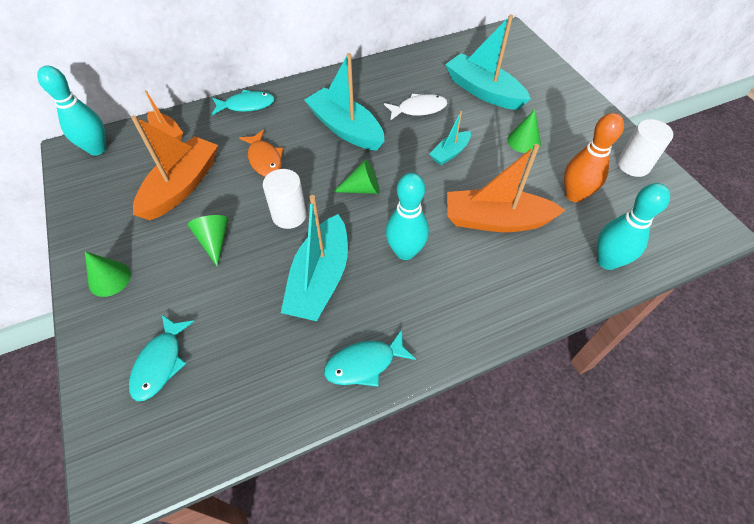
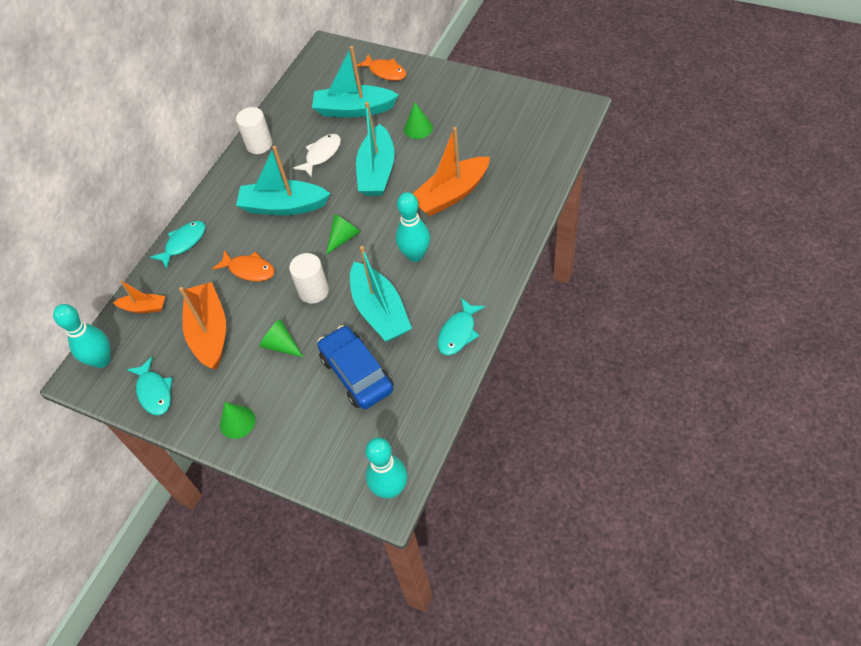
camera: 35 degrees left, 0 degrees up
turquoise fish [129,315,194,401] -> turquoise fish moved to [127,357,172,415]
turquoise boat [429,111,471,165] -> turquoise boat [356,102,395,196], size x1.89
orange bowling pin [564,113,624,202] -> none
turquoise bowling pin [597,183,670,270] -> turquoise bowling pin moved to [365,438,407,498]
white cylinder [618,119,673,177] -> white cylinder moved to [236,107,272,154]
none -> blue car [318,325,393,409]
none -> orange fish [357,54,406,81]

